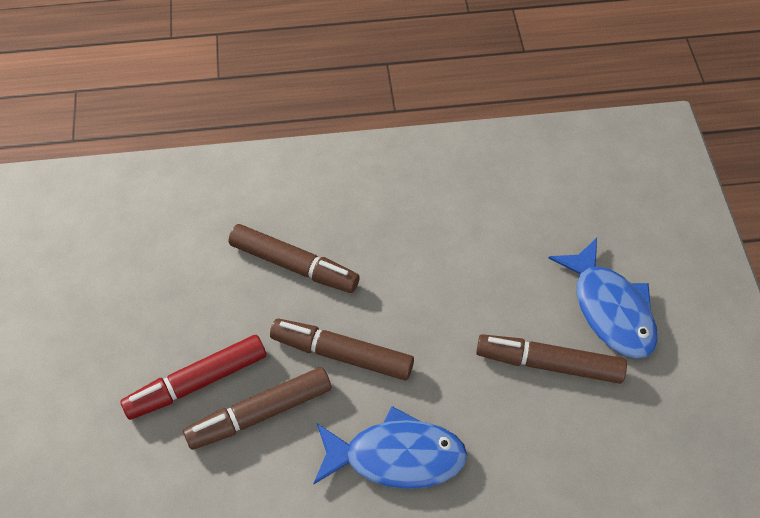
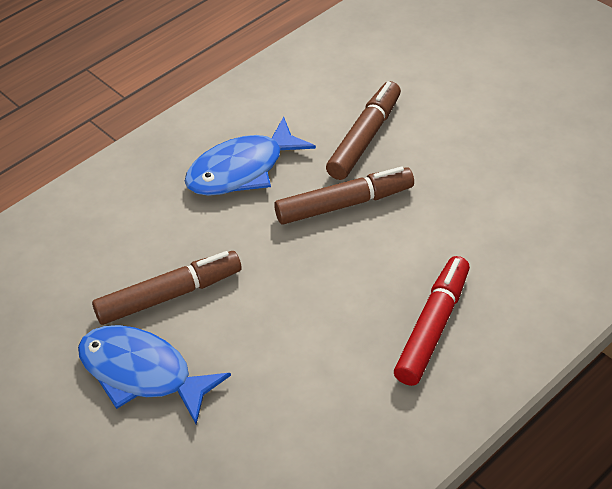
camera: 145 degrees right, 10 degrees down
red marker [120,335,266,420] -> red marker moved to [394,256,470,386]
brown marker [229,224,360,293] -> none

